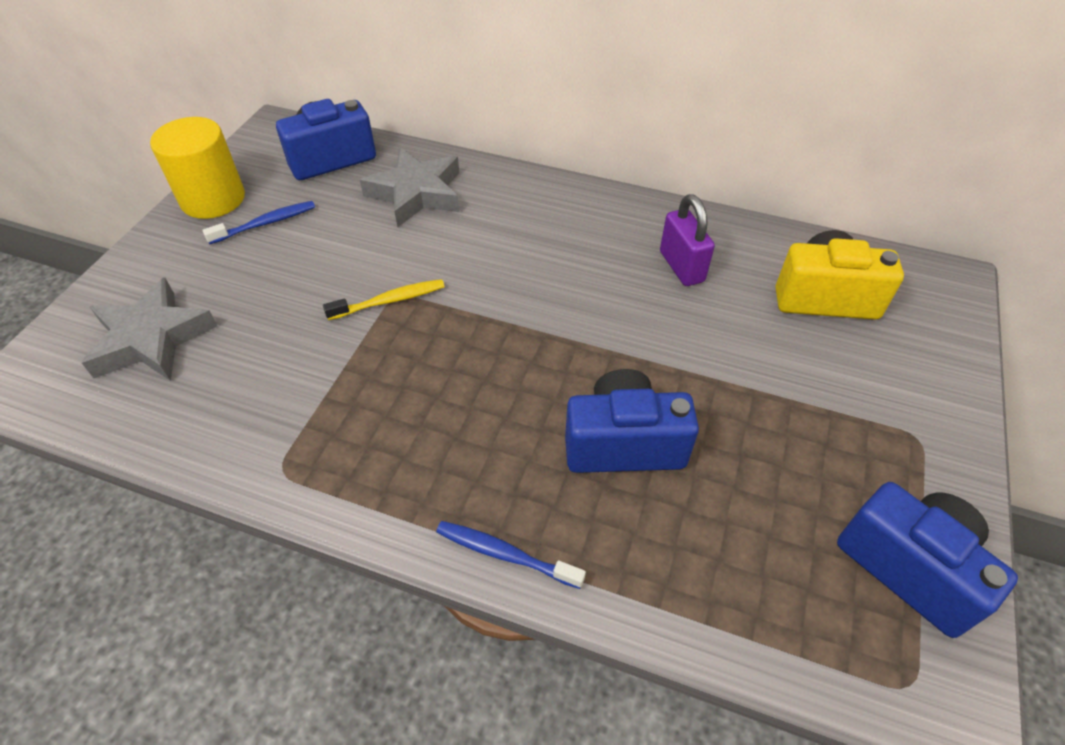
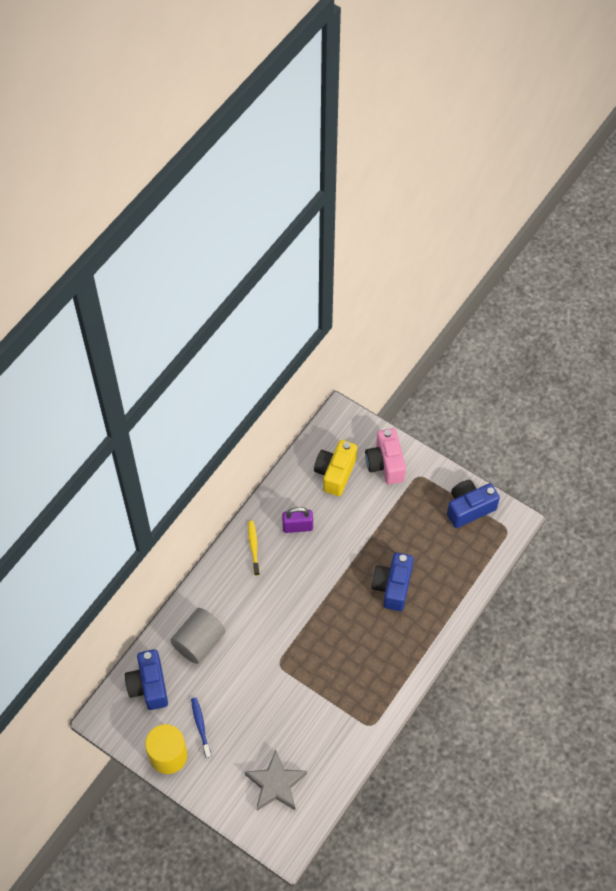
camera: 75 degrees left, 10 degrees up
yellow toothbrush [323,279,445,320] -> yellow toothbrush moved to [248,521,260,576]
grey star [360,148,459,227] -> grey cylinder [170,608,225,664]
blue toothbrush [436,521,586,589] -> none
none -> pink camera [365,428,406,485]

